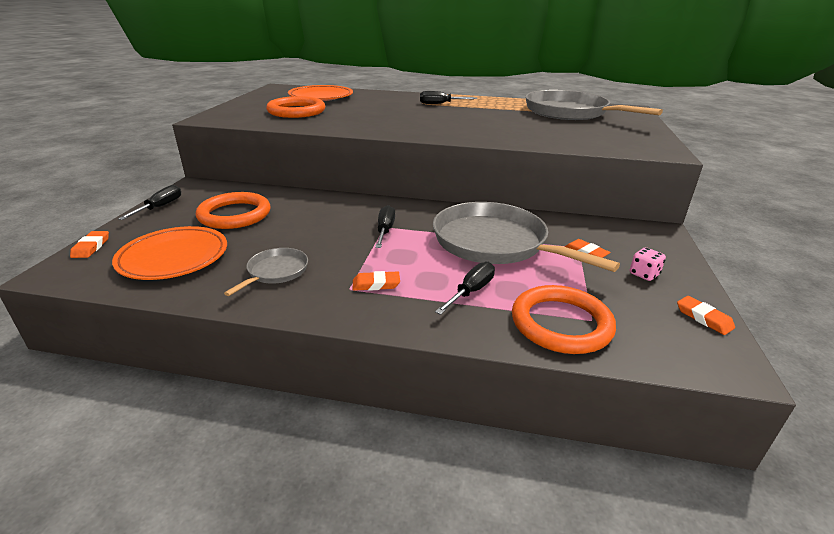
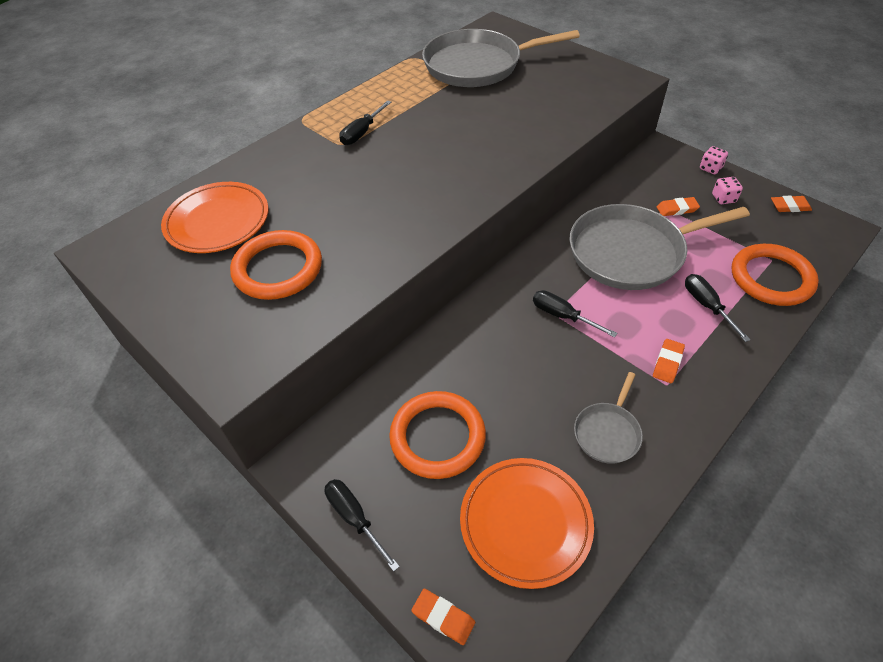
camera: 55 degrees left, 20 degrees up
grey pan [224,248,308,296] -> grey pan turned 120 degrees counterclockwise [574,372,643,464]
none -> pink dice [700,146,728,174]

